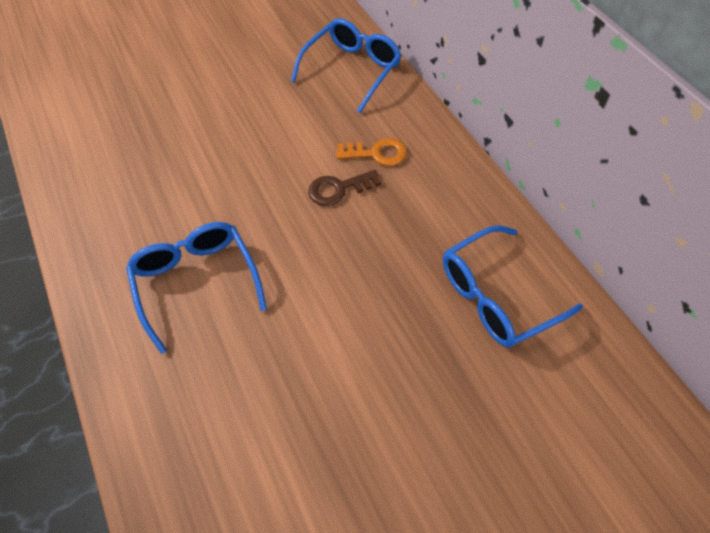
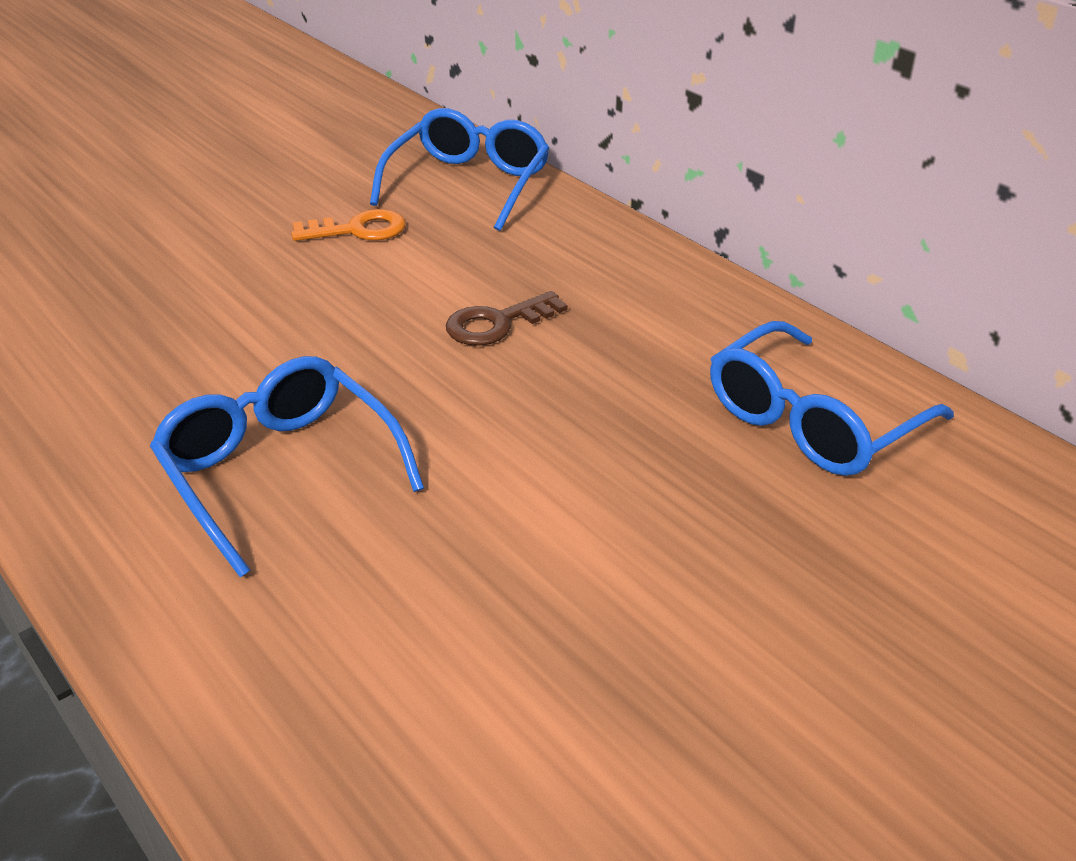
camera: 15 degrees left, 20 degrees down
orange key [336,138,407,166] -> orange key moved to [291,209,406,241]

